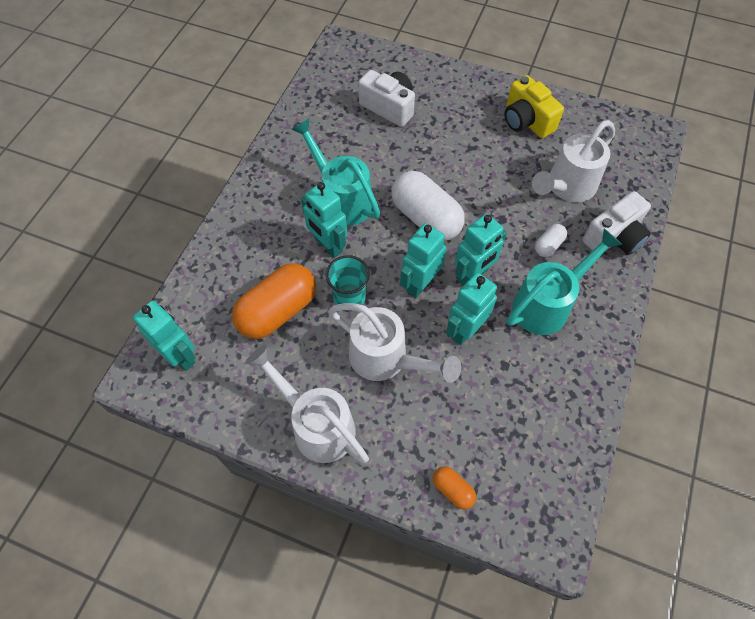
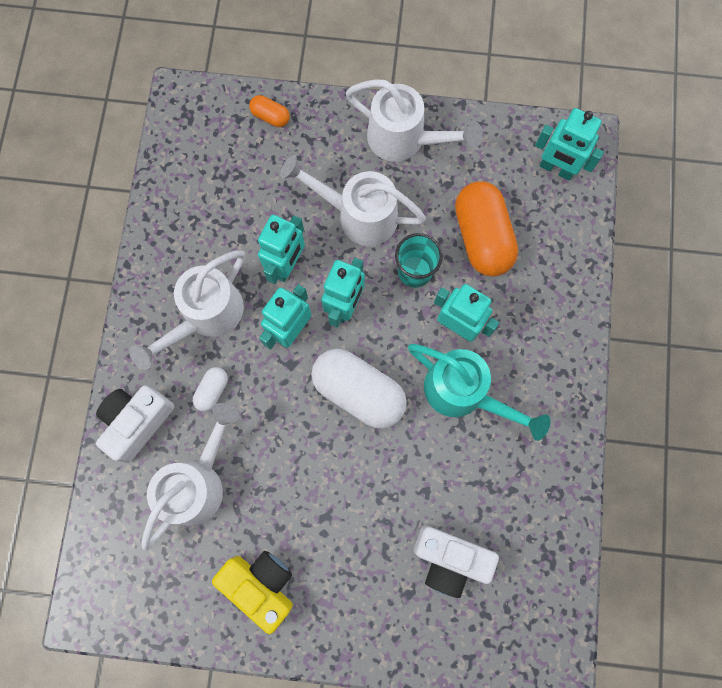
camera: 165 degrees right, 15 degrees up
orange capsule [232,263,316,339] -> orange capsule turned 45 degrees counterclockwise [455,181,518,277]
turquoise watering can [507,228,623,335] -> white watering can [129,250,245,370]

